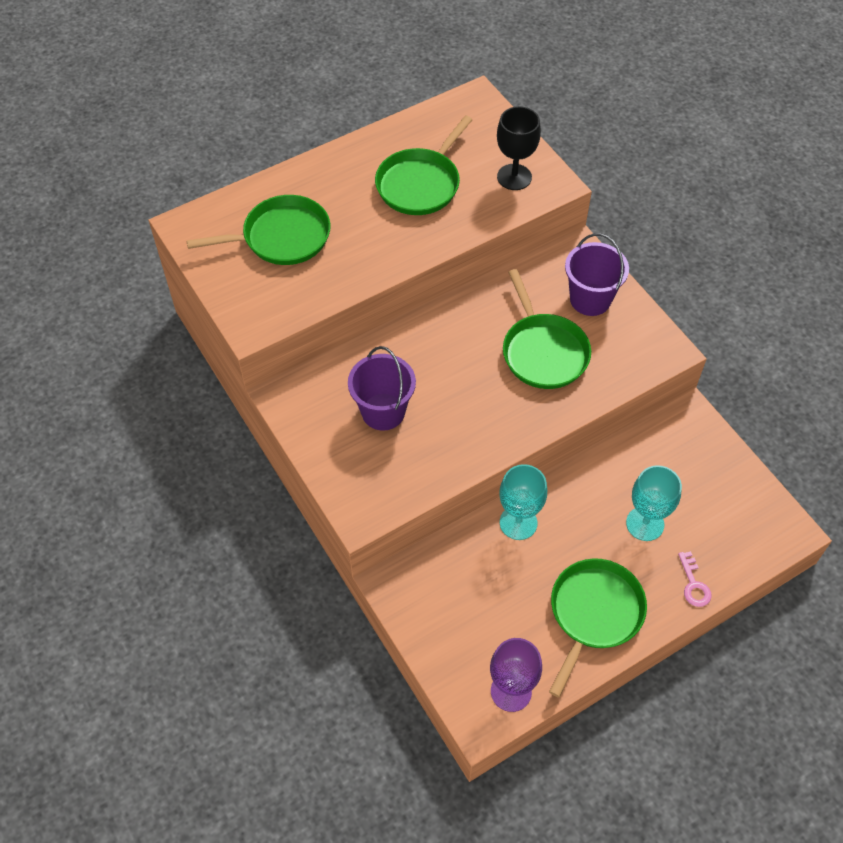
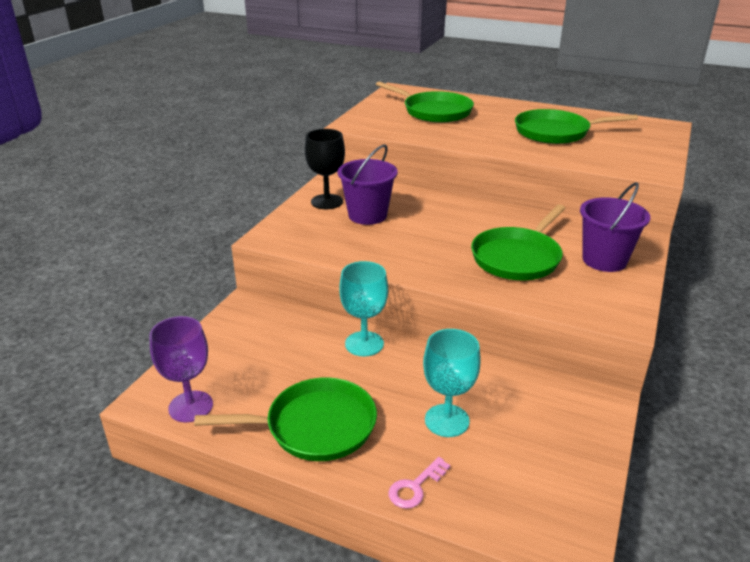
camera: 55 degrees right, 25 degrees down
black goblet [497,106,541,190] -> black goblet moved to [305,129,345,209]

